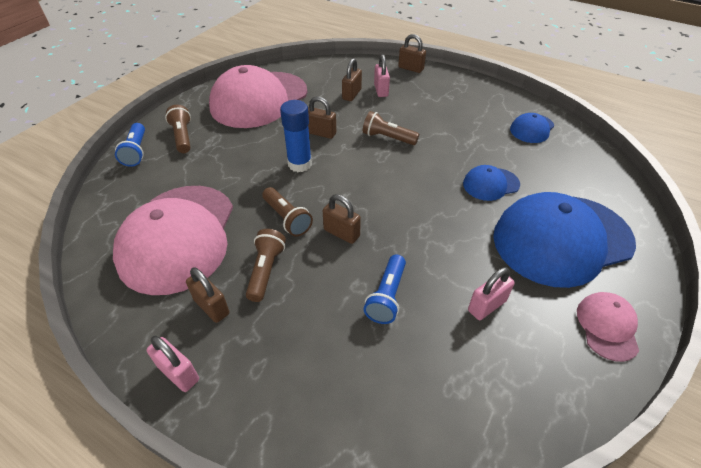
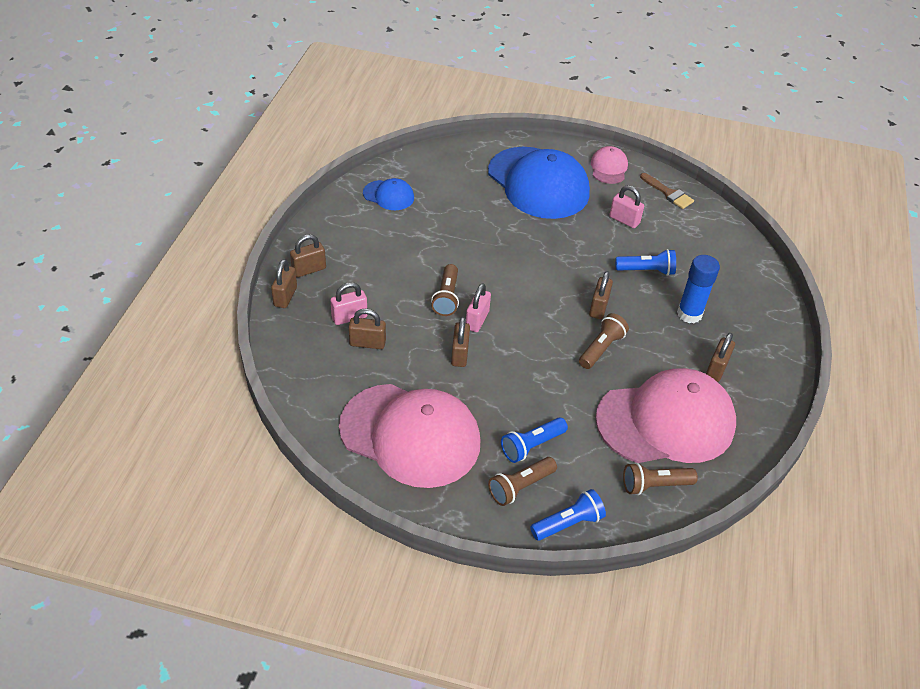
camera: 110 degrees left, 0 degrees up
pink padlock [147,336,199,392] -> pink padlock moved to [466,283,491,332]
brown flashlight [246,229,286,302] -> brown flashlight moved to [623,462,698,495]
blue glue stick [280,100,312,172] -> blue glue stick moved to [677,255,720,323]
blue cap [463,165,520,201] -> none
pink cap [577,292,639,362] -> pink cap turned 105 degrees clockwise [591,146,628,184]
none -> brown padlock [290,234,326,277]
none -> blue flashlight [501,417,568,463]
none -> brown brush [640,173,694,209]

